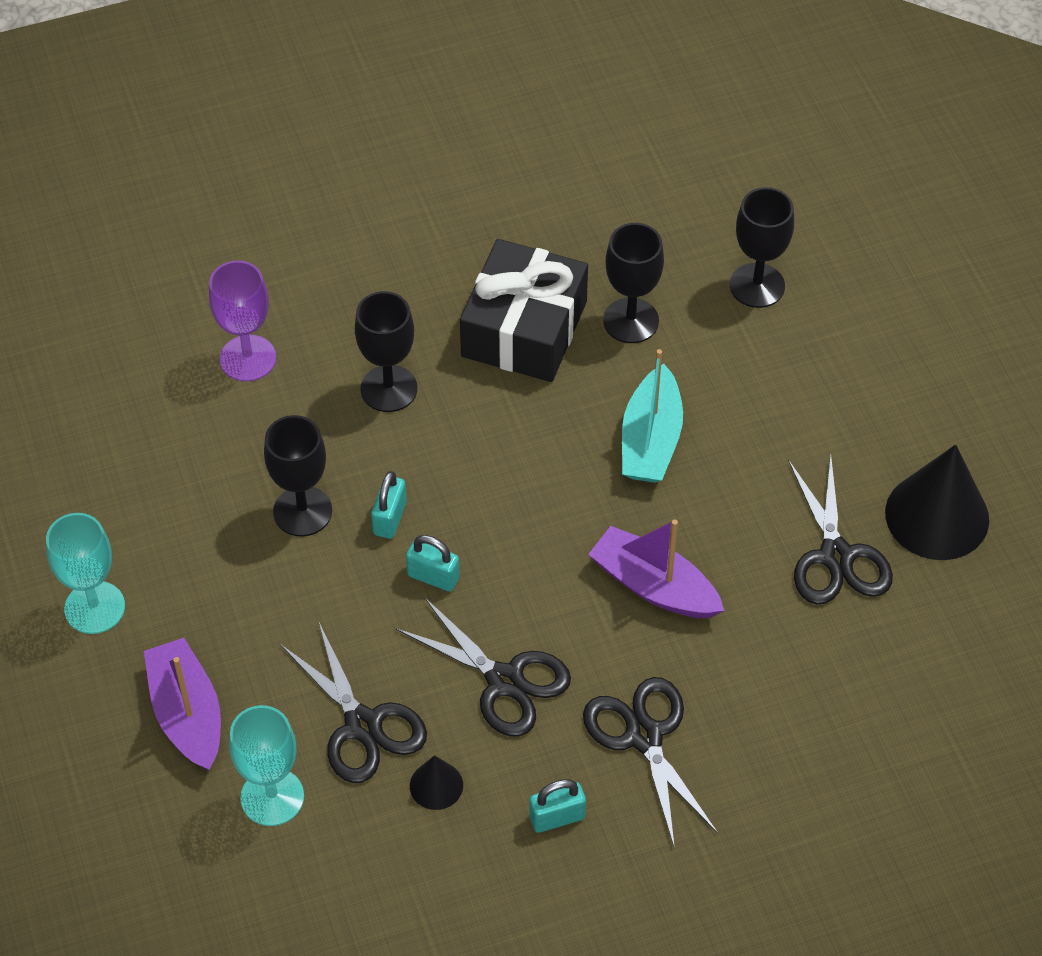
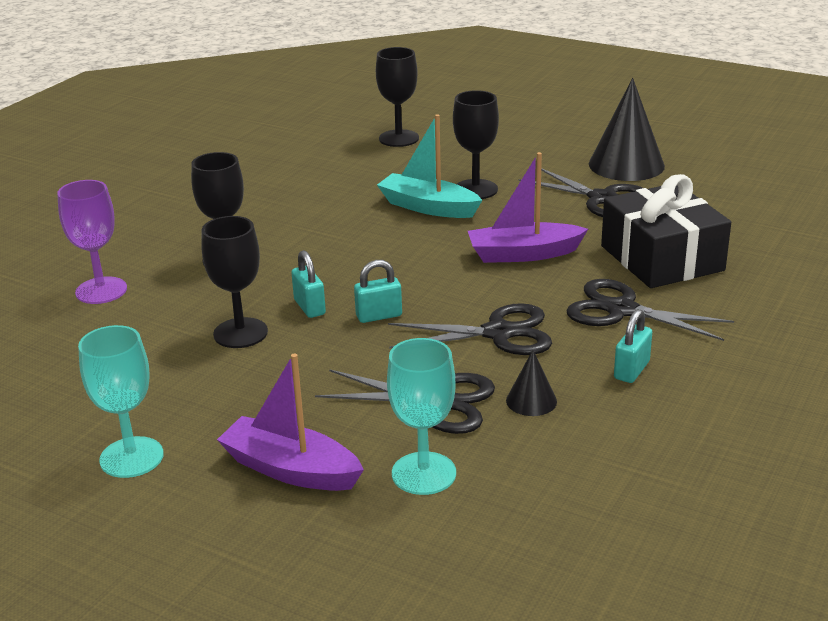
camera: 40 degrees left, 25 degrees down
black gift [460,239,588,382] -> black gift moved to [601,174,731,288]
black goblet [603,223,664,343] -> black goblet moved to [453,90,499,199]
turquoise boat [622,349,683,483] -> turquoise boat turned 150 degrees clockwise [377,114,482,218]

